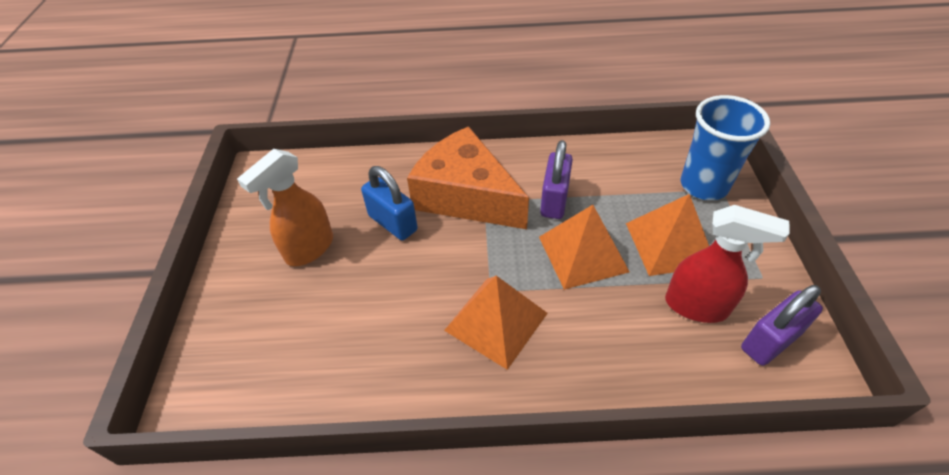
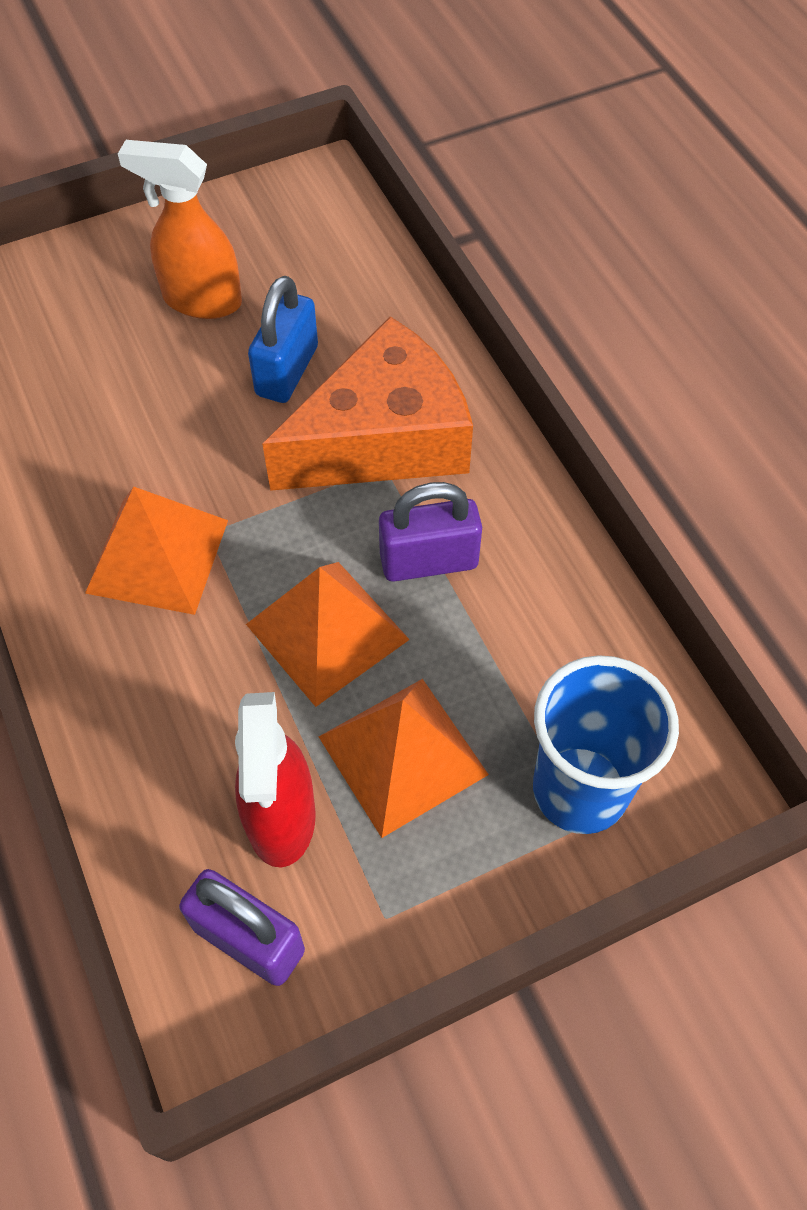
camera: 65 degrees right, 10 degrees up
orange cheese [407,126,529,229] -> orange cheese turned 45 degrees clockwise [262,316,473,491]

